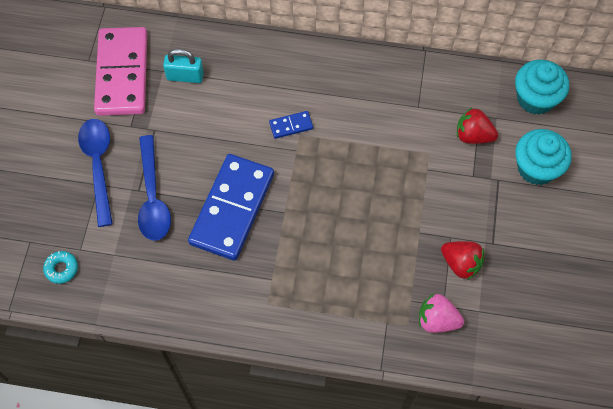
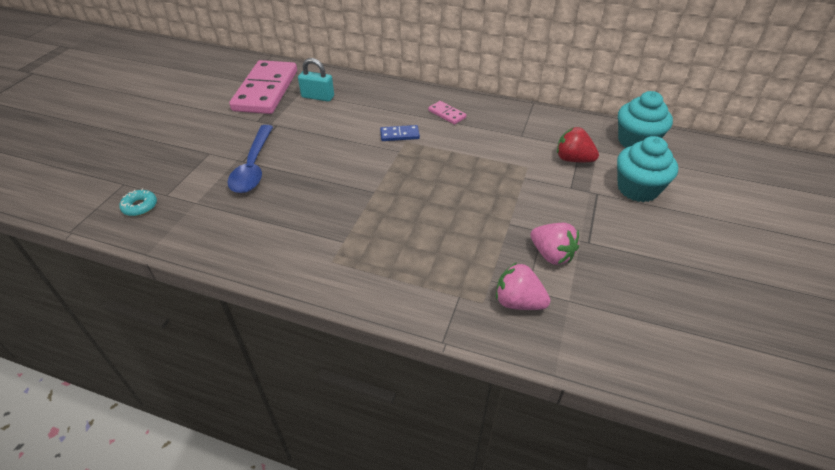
camera: 10 degrees right, 20 degrees down
blue spoon [78,119,113,227] -> none
blue domino [188,154,274,261] -> none
red strawberry [441,241,485,280] -> pink strawberry [530,223,579,265]
none -> pink domino [428,101,466,125]

